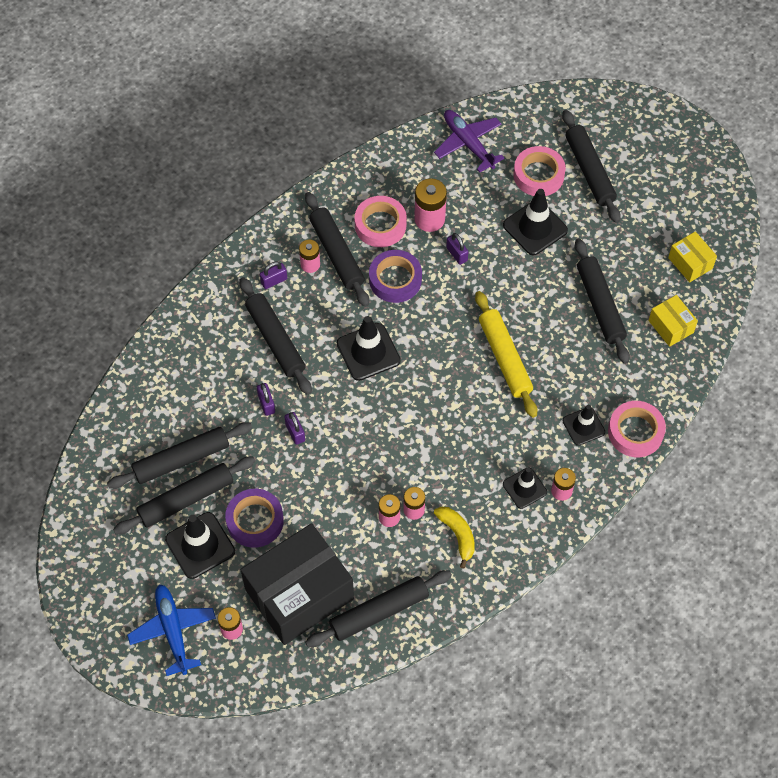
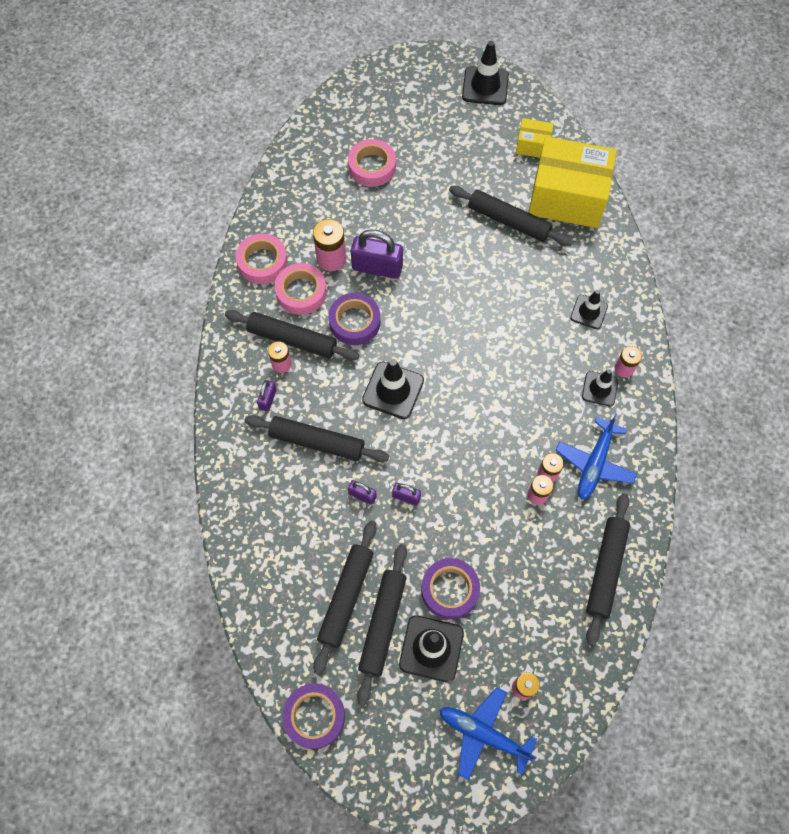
camera: 45 degrees left, 5 degrees up
black box [241,523,354,645] -> none
purple plane [434,110,505,173] -> none
yellow banana [434,506,475,569] -> blue plane [555,413,637,500]
purple padlock [446,233,468,265] -> purple padlock [351,229,403,279], size x1.99
yellow rolling pin [475,291,537,418] -> none
black traffic cone [503,189,568,255] -> black traffic cone moved to [462,41,509,105]
black rolling pin [562,110,621,223] -> none
pink tape [608,401,666,457] -> pink tape moved to [236,234,288,284]
yellow box [648,295,698,347] -> yellow box [528,136,617,228], size x2.17
none -> purple tape [282,683,345,749]

